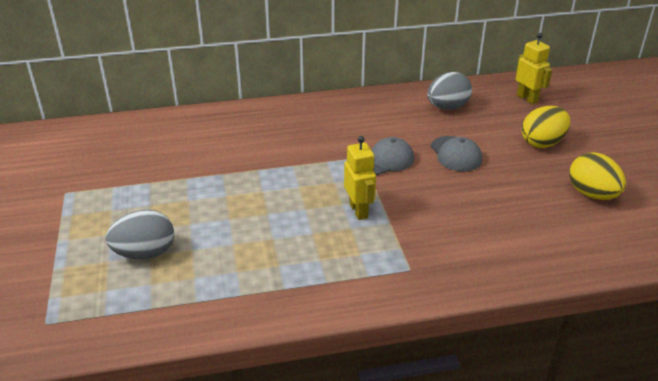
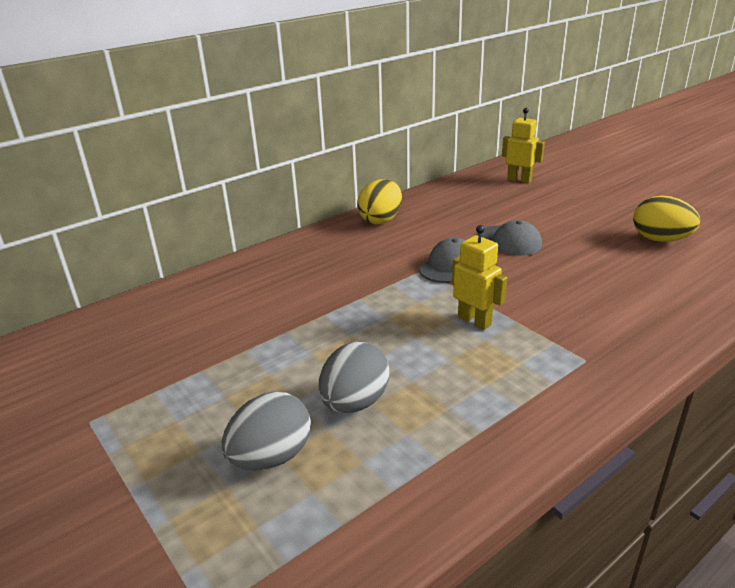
camera: 25 degrees left, 5 degrees down
grey egg [427,72,472,110] -> grey egg moved to [319,342,389,413]
yellow egg [522,106,570,148] -> yellow egg moved to [357,179,402,224]

